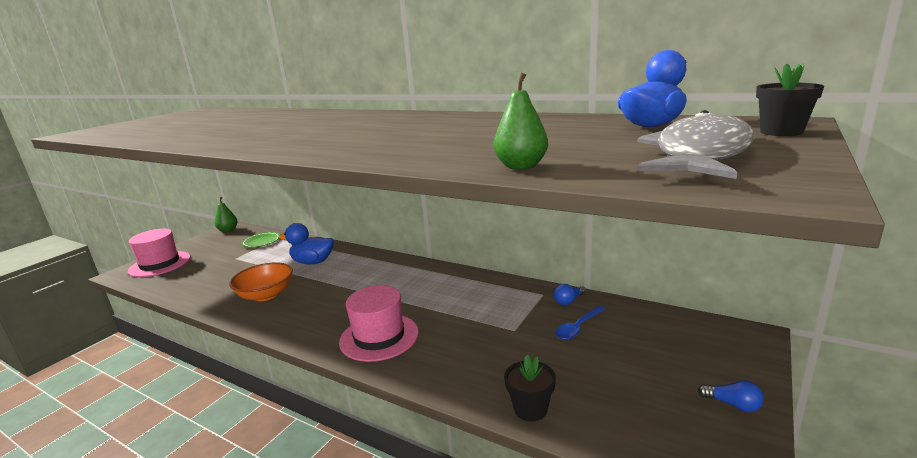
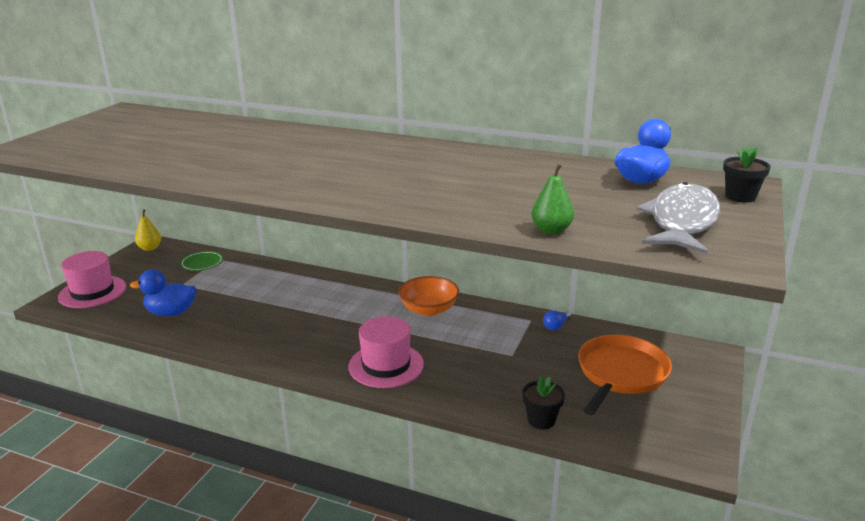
camera: 10 degrees left, 5 degrees up
green pear [214,197,238,232] -> yellow pear [135,210,161,251]
orange bowl [229,262,293,301] -> orange bowl moved to [398,276,459,316]
blue duck [278,223,334,264] -> blue duck moved to [130,269,196,316]
blue spoon [555,306,606,340] -> none
blue light bulb [698,380,764,412] -> none
none -> orange pan [578,335,672,415]

